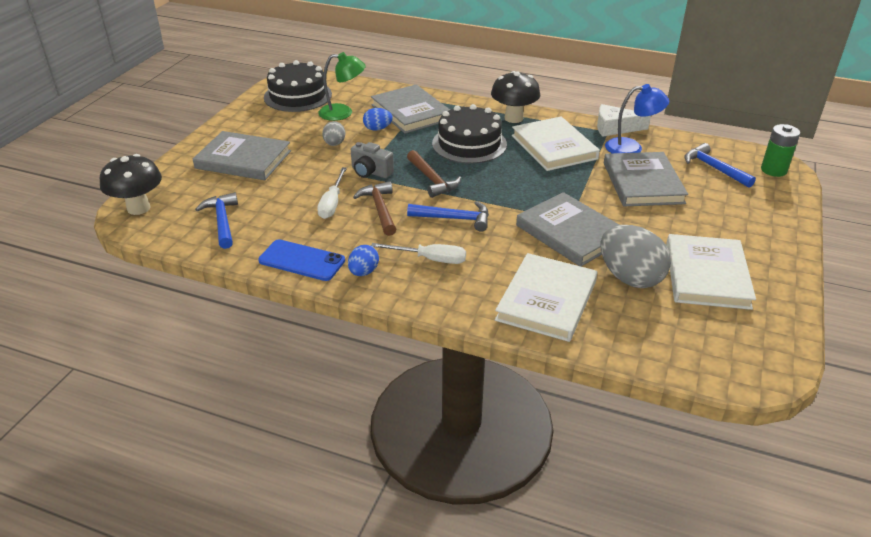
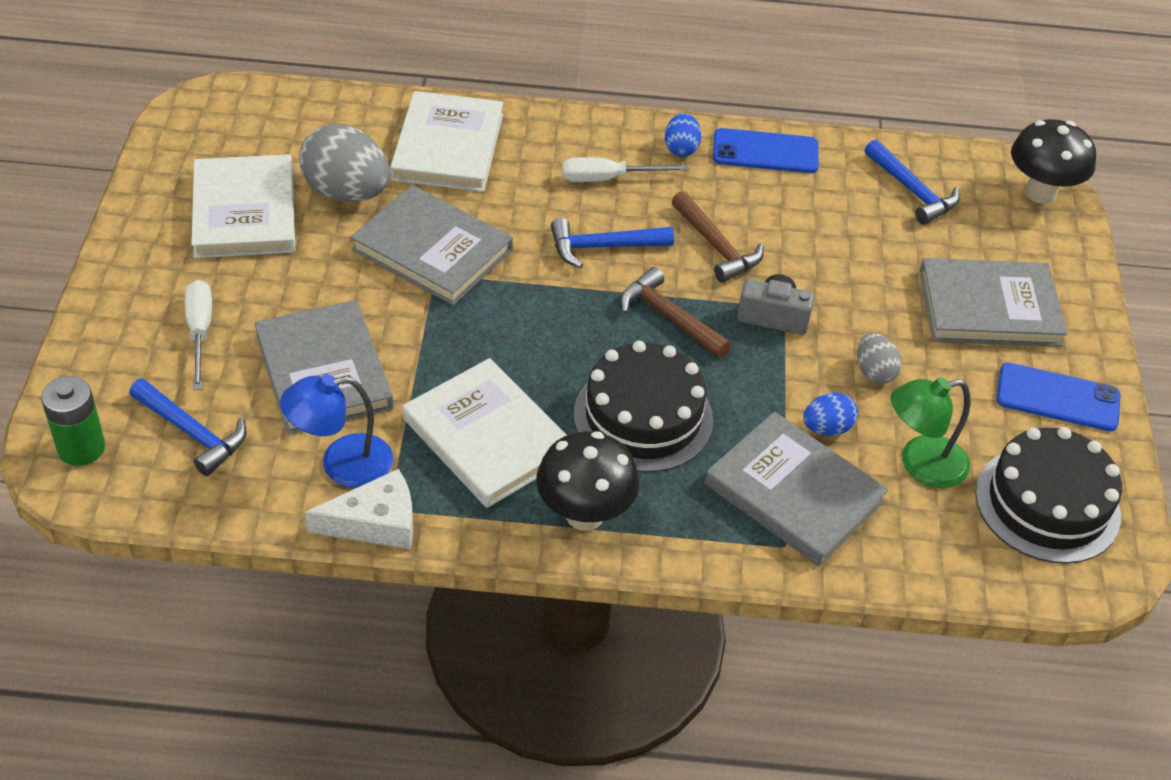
camera: 160 degrees right, 10 degrees up
white screwdriver [317,167,347,219] -> white screwdriver moved to [185,280,212,390]
none -> blue phone [996,363,1120,431]

